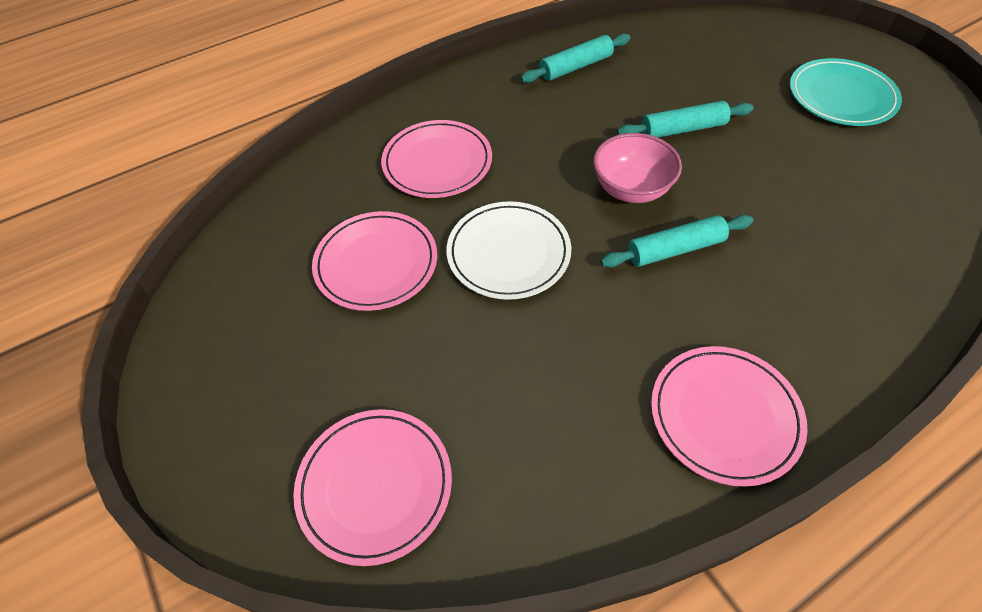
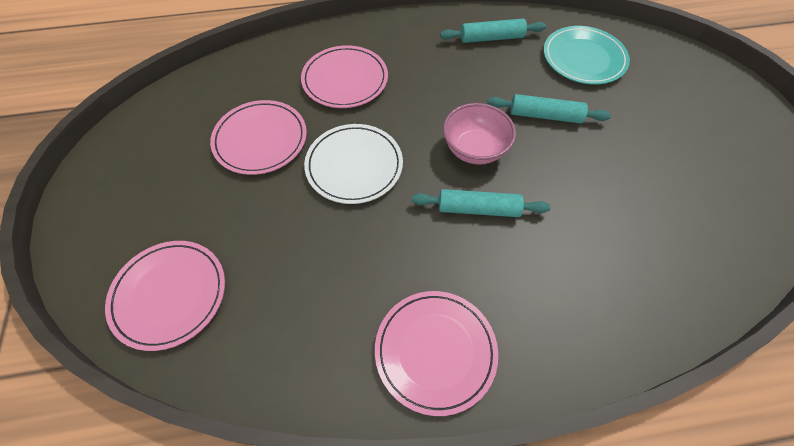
camera: 20 degrees right, 5 degrees up
turquoise plate [790,58,902,126] -> turquoise plate moved to [544,26,630,85]

